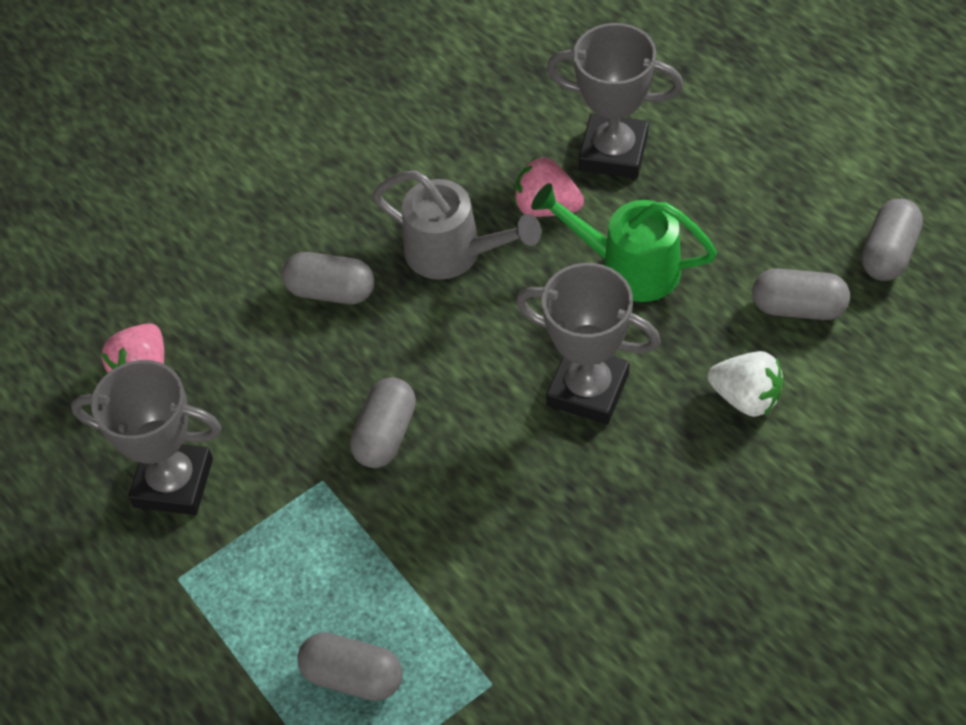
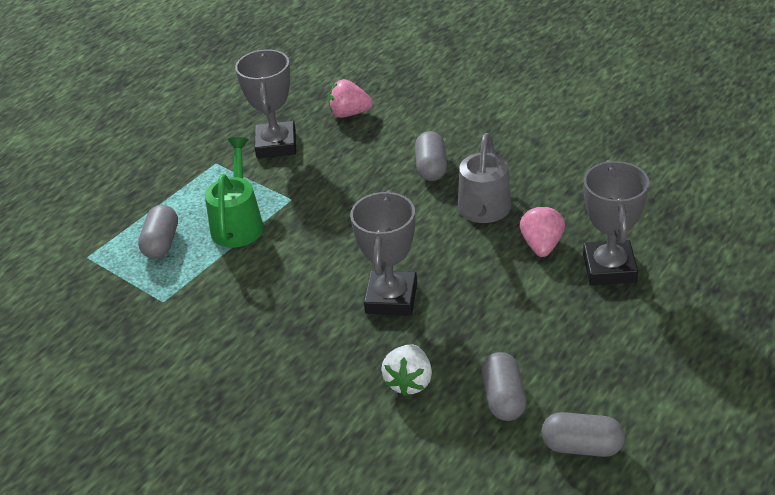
camera: 75 degrees right, 15 degrees down
grey capsule [350,377,416,468] -> none
green watering can [531,183,717,302] -> green watering can moved to [205,137,264,248]

